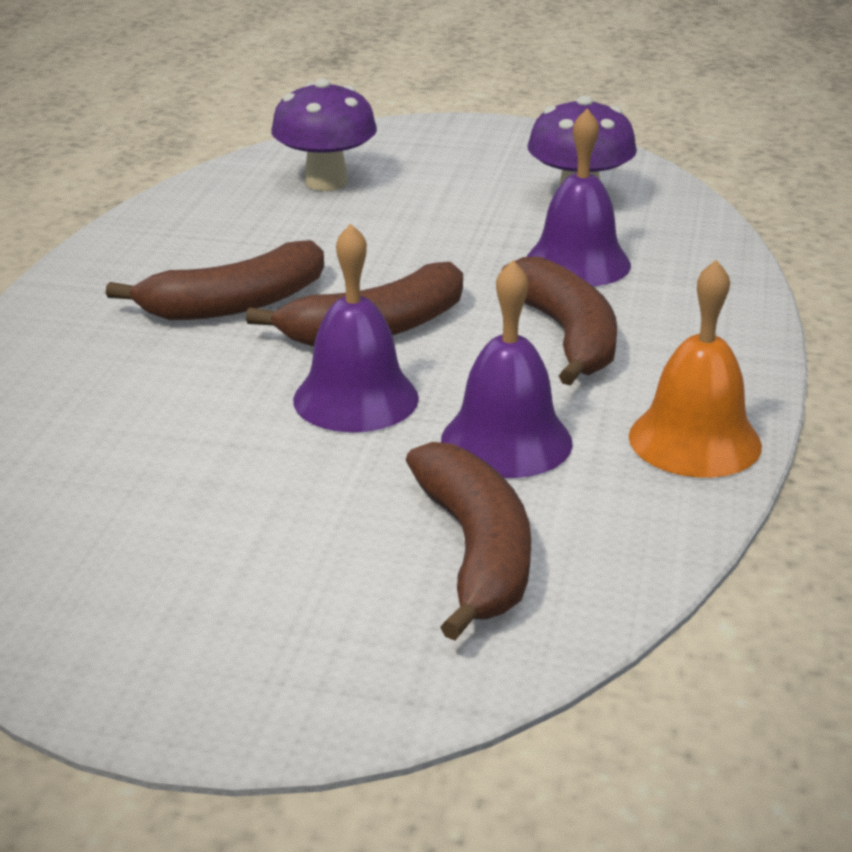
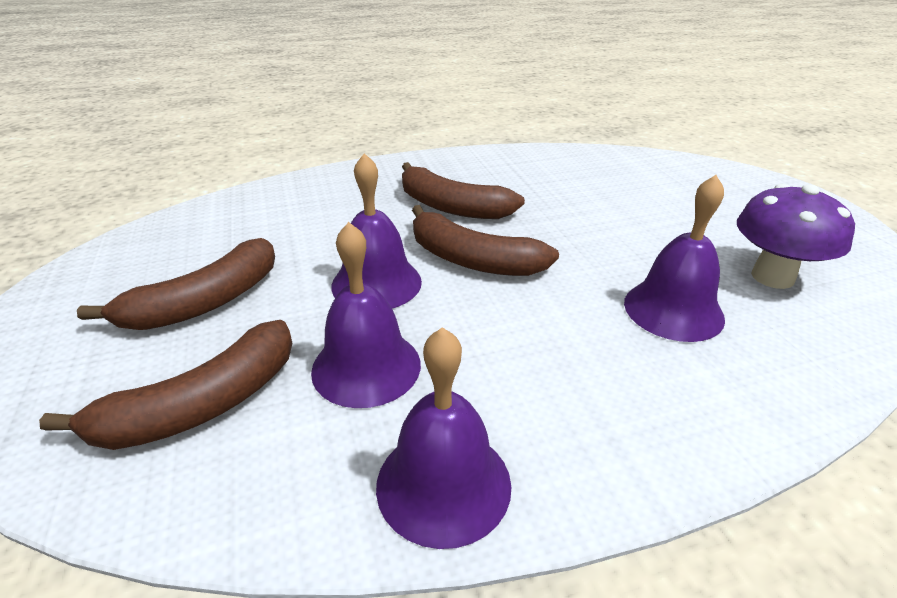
camera: 60 degrees right, 5 degrees up
purple mushroom [271,78,377,191] -> none
brown banana [501,257,617,386] -> brown banana moved to [77,238,275,330]
orange bell [629,260,762,478] -> purple bell [376,327,512,549]

